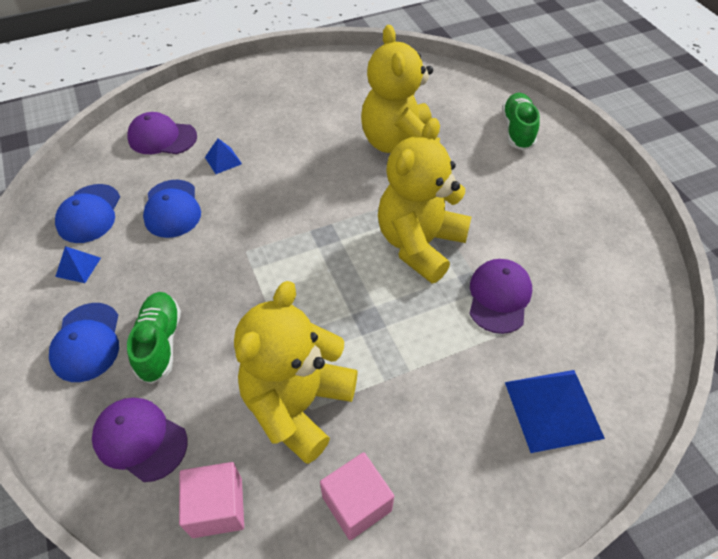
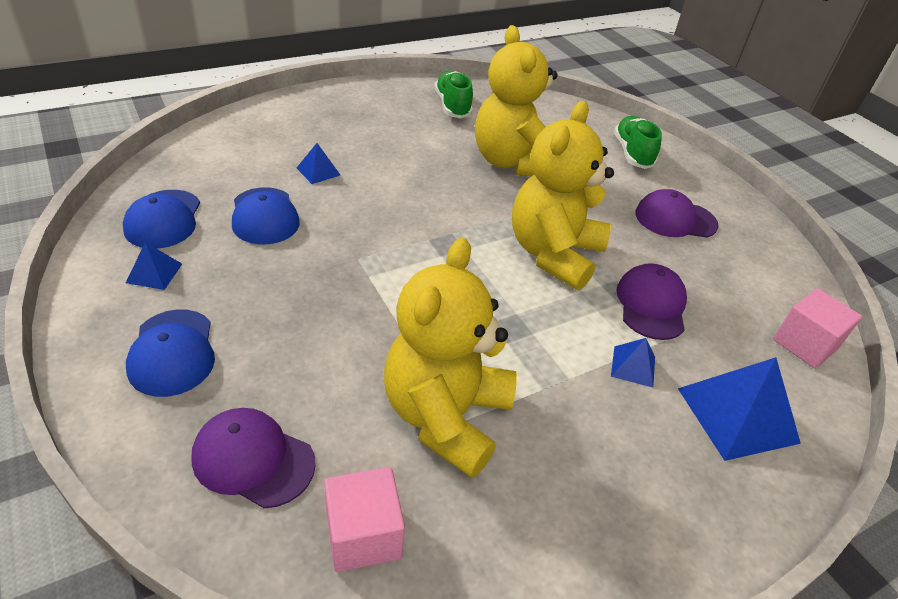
camera: 10 degrees left, 10 degrees down
purple cap [127,112,197,154] -> purple cap moved to [635,189,719,238]
green shoe [127,292,181,384] -> green shoe moved to [435,71,473,118]
pink cube [320,452,394,540] -> pink cube moved to [773,288,862,369]
none -> blue pyramid [611,338,655,388]

